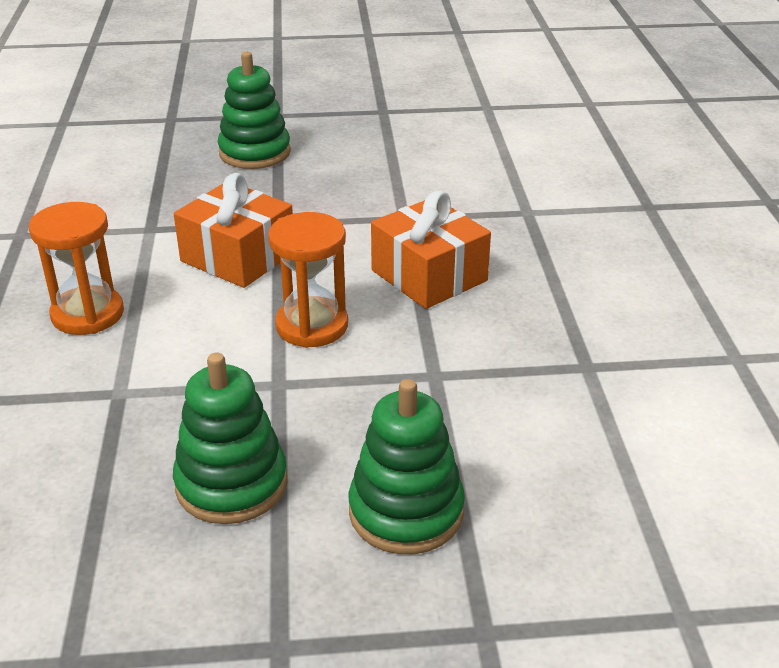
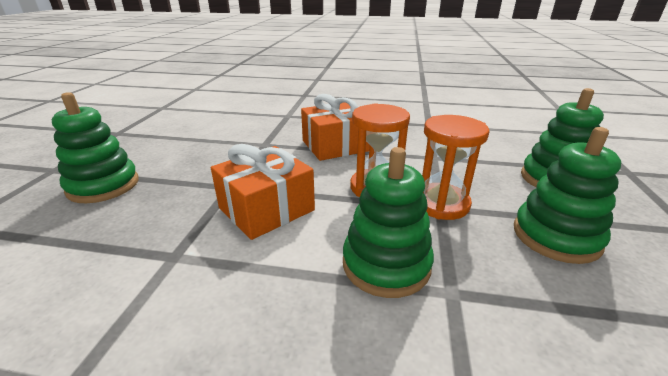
camera: 75 degrees left, 5 degrees down
orange hourglass [29,202,124,335] -> orange hourglass moved to [422,115,490,220]
none -> green stacking toy [343,147,434,298]

